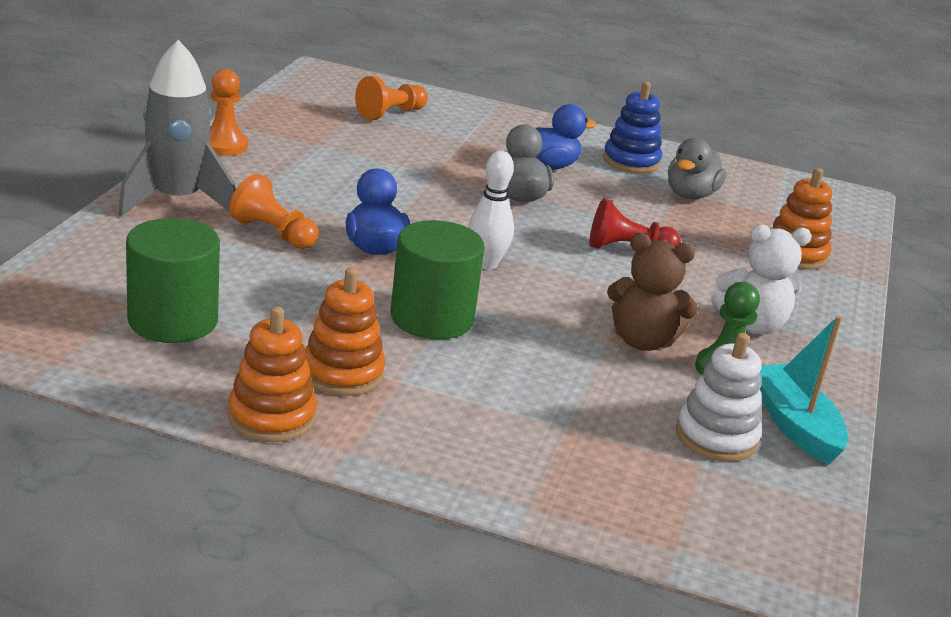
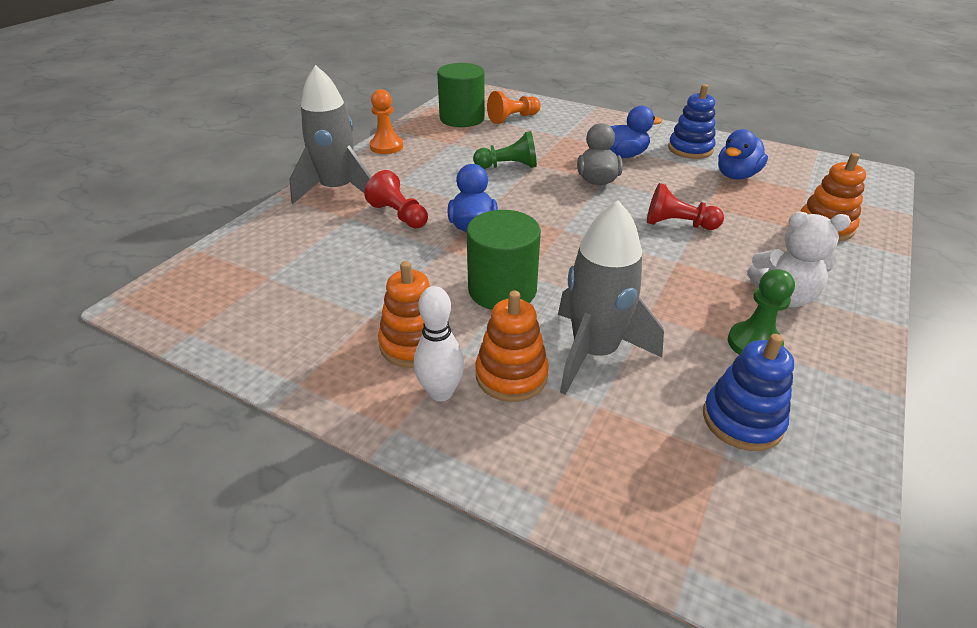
camera: 15 degrees right, 10 degrees up
green cylinder [126,218,220,343] -> green cylinder moved to [437,63,485,127]
orange stacking toy [228,306,317,442] -> orange stacking toy moved to [475,291,549,402]
orange pawn [229,174,319,249] -> red pawn [364,170,428,228]
white bowling pin [468,151,514,270] -> white bowling pin moved to [414,286,464,401]
brown teddy bear [607,233,698,351] -> none
grey duck [668,138,726,199] -> blue duck [718,129,768,180]
white stacking toy [676,333,762,462] -> blue stacking toy [703,334,794,451]
turquoise boat [759,316,848,465] -> none
none -> green pawn [473,131,537,169]
none -> grey rocket [558,200,664,395]

